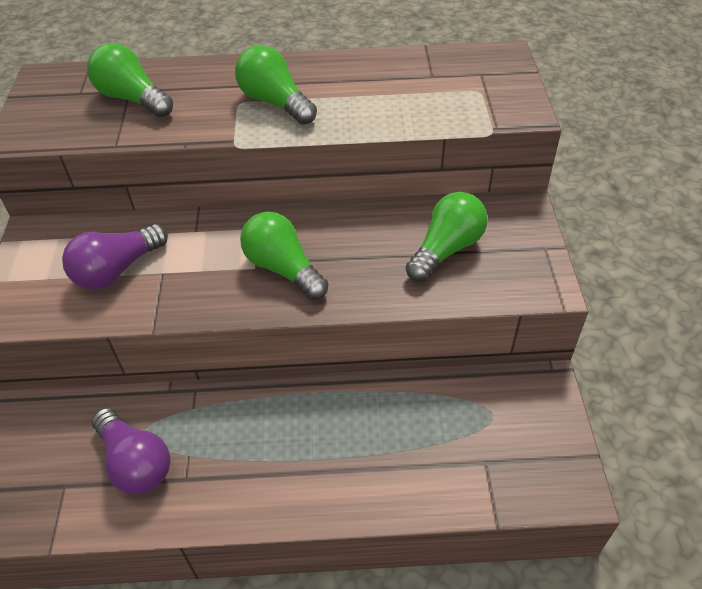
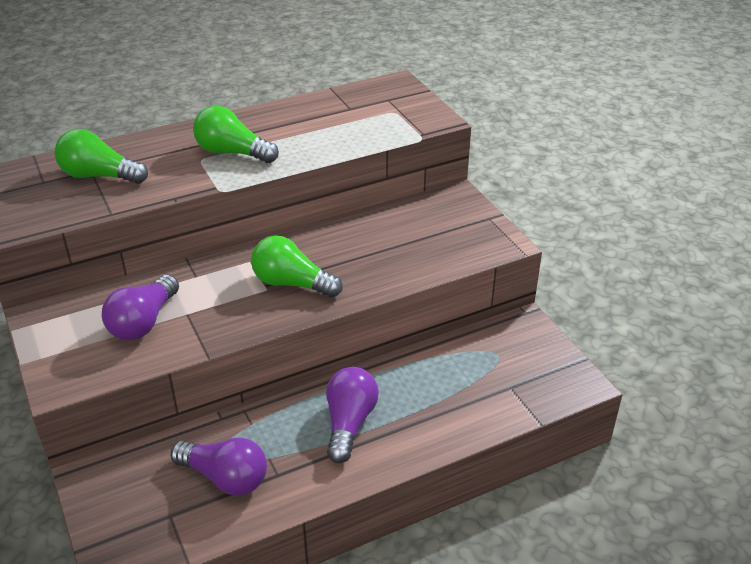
camera: 25 degrees left, 10 degrees down
green light bulb [406,192,487,282] -> none
none -> purple light bulb [326,367,379,463]

